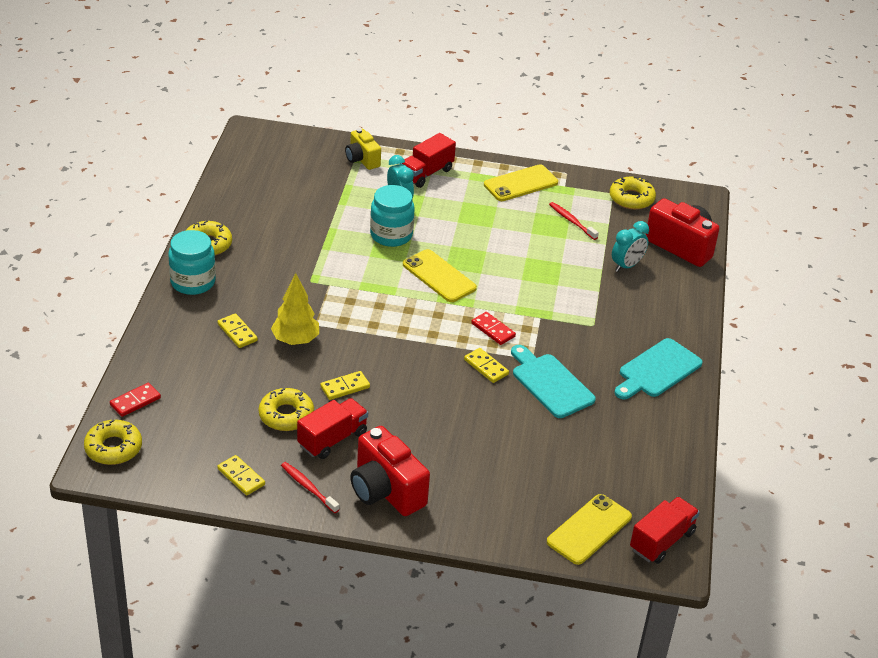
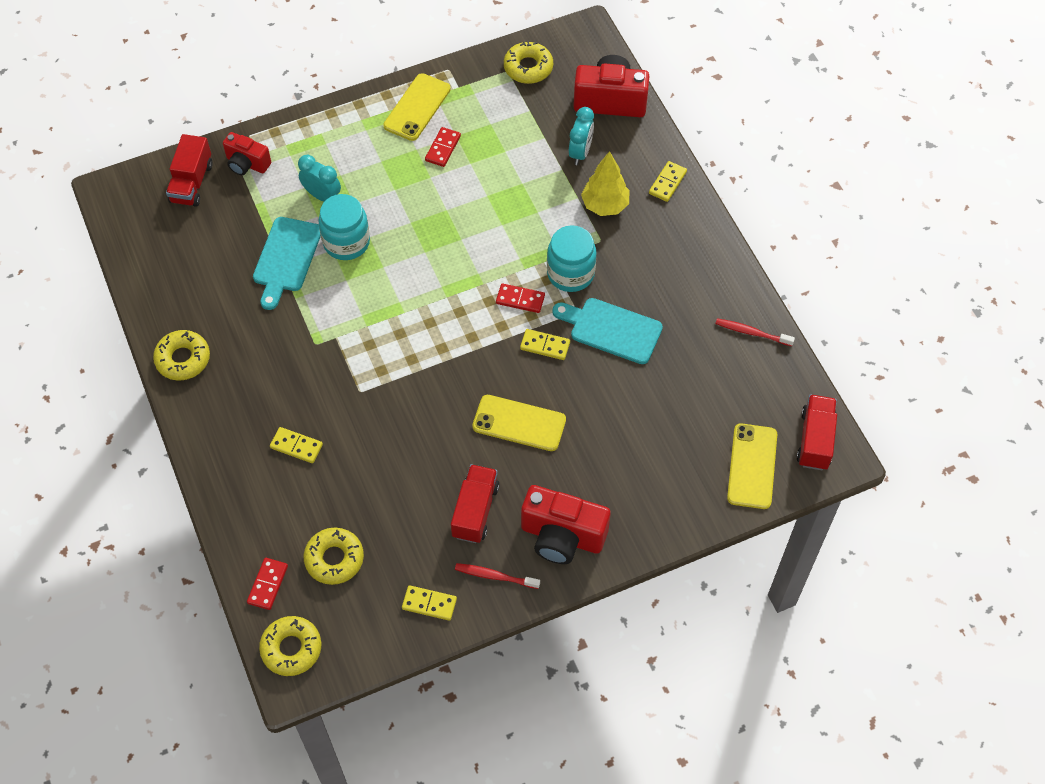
camera: 30 degrees left, 20 degrees up
turquoise jar [168,230,216,295] -> turquoise jar moved to [547,225,597,292]
yellow donut [259,388,314,431] -> yellow donut moved to [304,528,364,585]
yellow tree [271,273,319,345] -> yellow tree moved to [581,151,629,216]
yellow domino [320,371,370,400] -> yellow domino moved to [649,161,687,202]
yellow camera [345,128,381,170] -> red camera [223,132,271,175]
red truck [400,133,456,188] -> red truck moved to [166,134,213,207]
yellow phone [403,249,477,302] -> yellow phone moved to [472,395,566,451]
red toothbrush [549,202,599,240] -> red toothbrush moved to [715,318,795,346]
turquoise cutting board [614,338,703,400] -> turquoise cutting board moved to [253,217,321,310]
none -> red domino [425,127,461,167]

